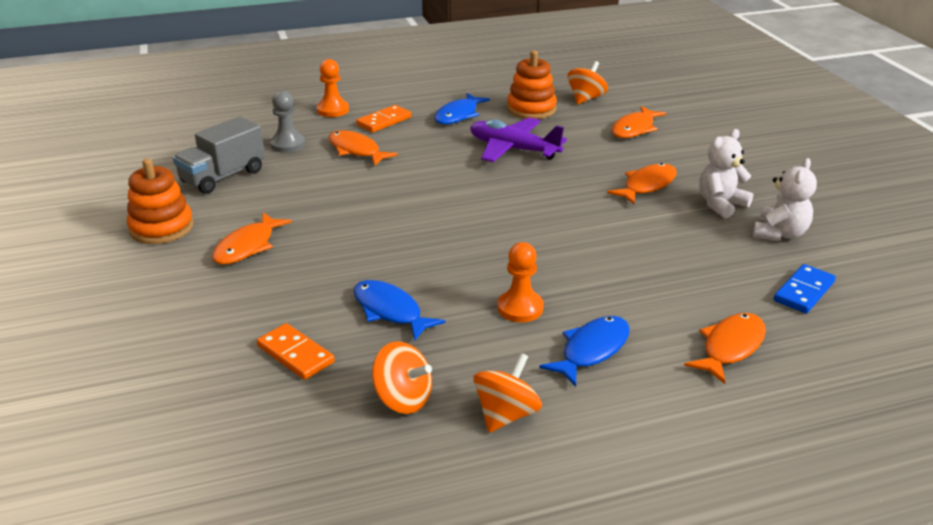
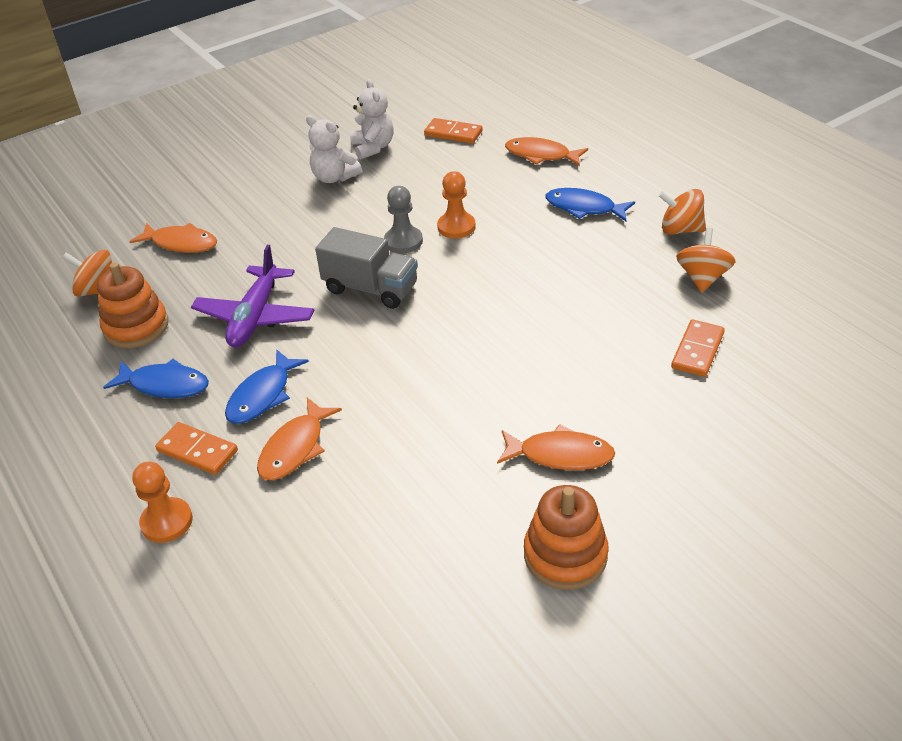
camera: 105 degrees left, 10 degrees up
grey truck [173,116,265,194] -> grey truck moved to [315,227,418,309]
grey pawn [270,91,305,153] -> grey pawn moved to [384,186,423,253]
blue fish [354,280,445,341] -> blue fish moved to [225,349,309,424]
orange pawn [497,242,544,322] -> orange pawn moved to [437,171,475,239]
orange fish [607,163,677,205] -> none
white teddy bear [753,158,817,241] -> white teddy bear turned 60 degrees clockwise [350,79,394,160]
blue domino [774,264,836,313] -> orange domino [424,118,483,144]

